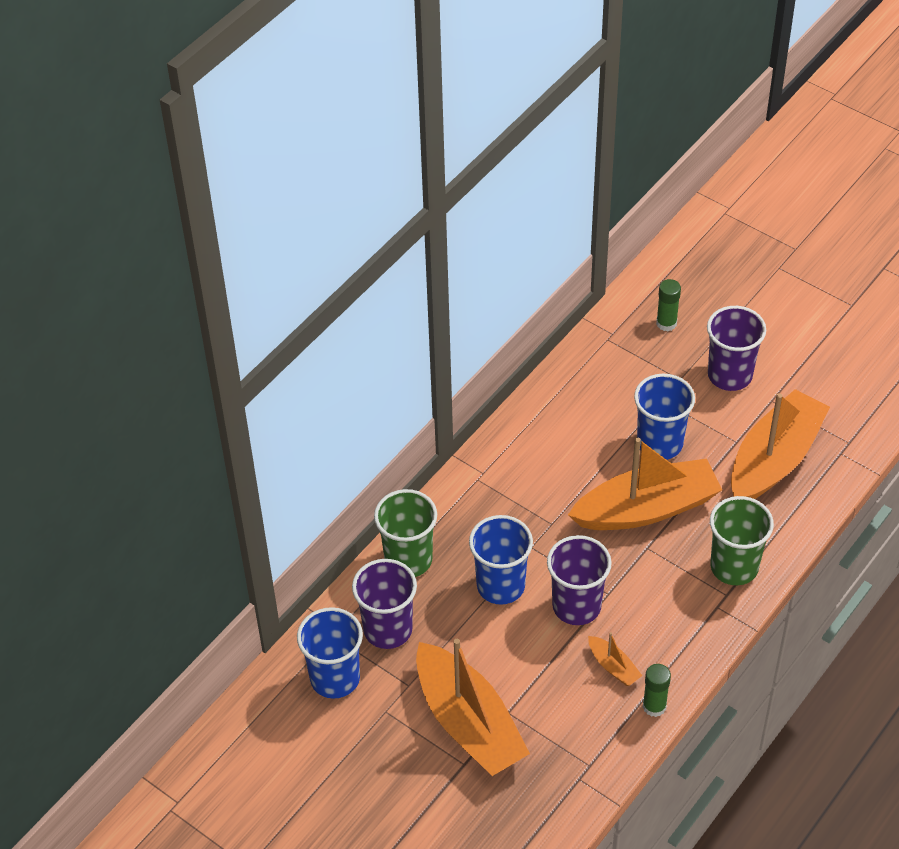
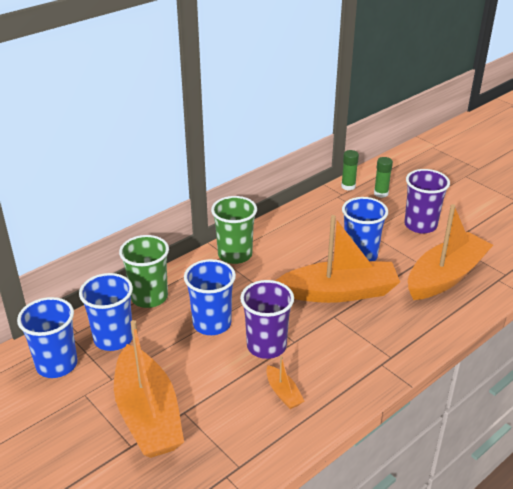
camera: 10 degrees right, 15 degrees down
purple cup [352,559,417,649] -> blue cup [79,273,133,351]
green glue stick [643,664,671,717] -> green glue stick moved to [341,150,359,190]
green cup [710,496,774,585] -> green cup moved to [211,196,257,264]

